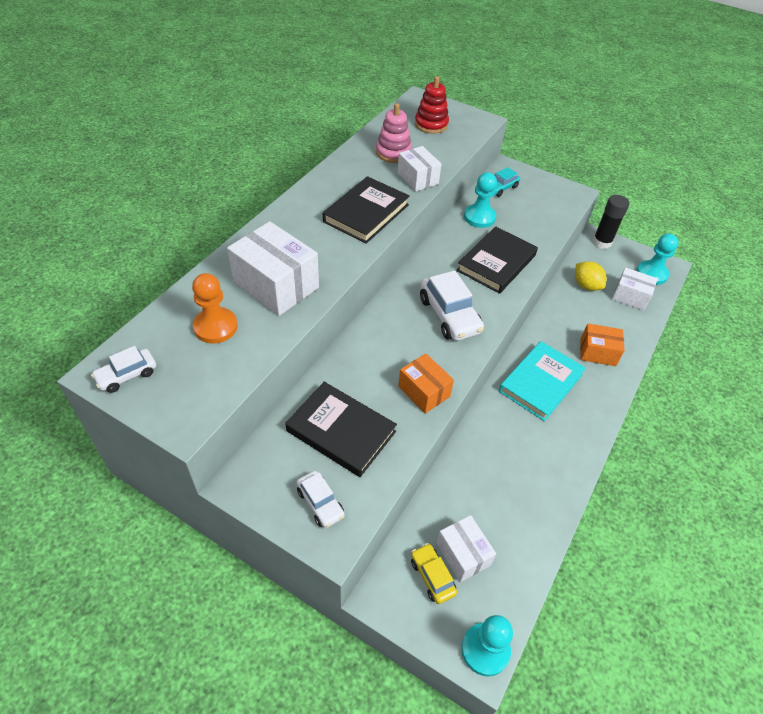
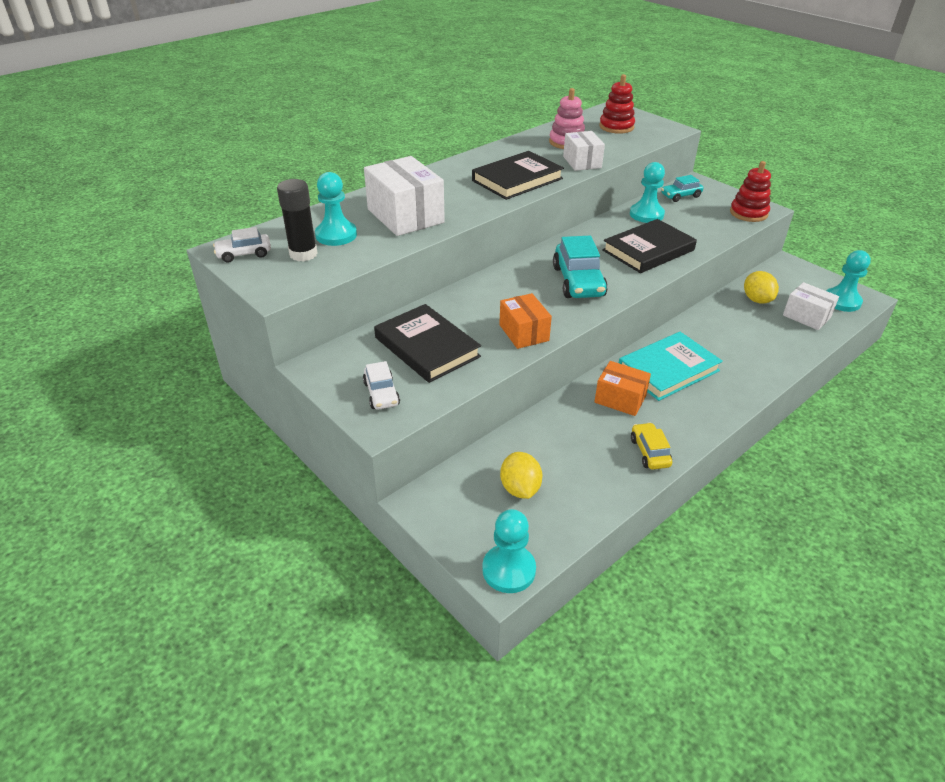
camera: 20 degrees right, 10 degrees down
orange pawn [192,273,238,343] -> turquoise pawn [315,172,357,246]
yellow car [411,543,457,604] -> yellow car moved to [631,422,672,470]
white car [420,270,484,341] -> turquoise car [553,236,608,298]
white box [436,515,496,582] -> yellow lemon [500,452,542,499]
orange box [580,323,625,366] -> orange box moved to [595,361,651,416]
black glue stick [593,195,629,249] -> black glue stick moved to [277,179,318,262]
none -> red stacking toy [730,161,771,222]

